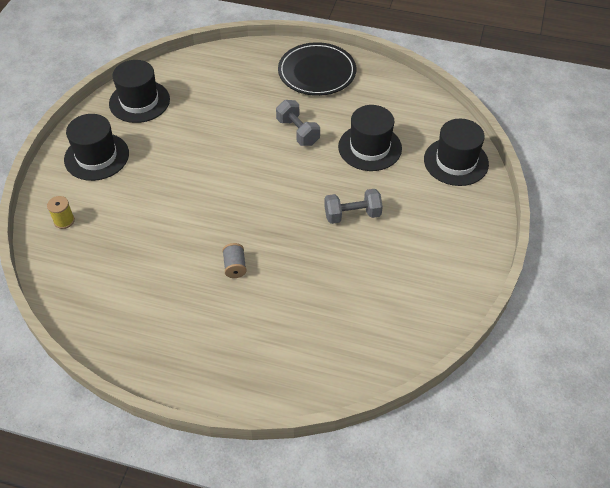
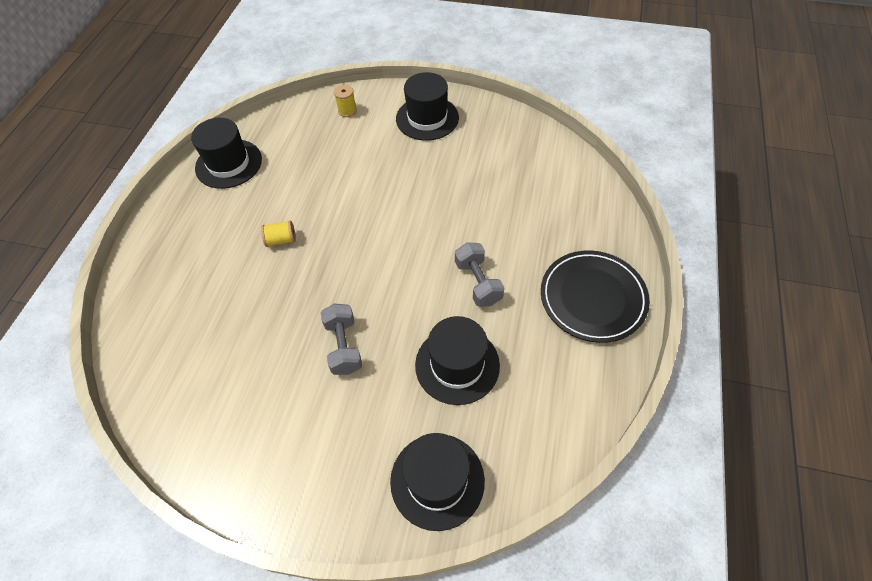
camera: 90 degrees right, 5 degrees up
black hat [109,60,170,123] -> black hat moved to [191,118,262,189]
grey spool [222,243,247,278] -> yellow spool [261,220,296,247]
grey dumbbell [276,100,320,146] -> grey dumbbell turned 75 degrees counterclockwise [455,242,504,307]

